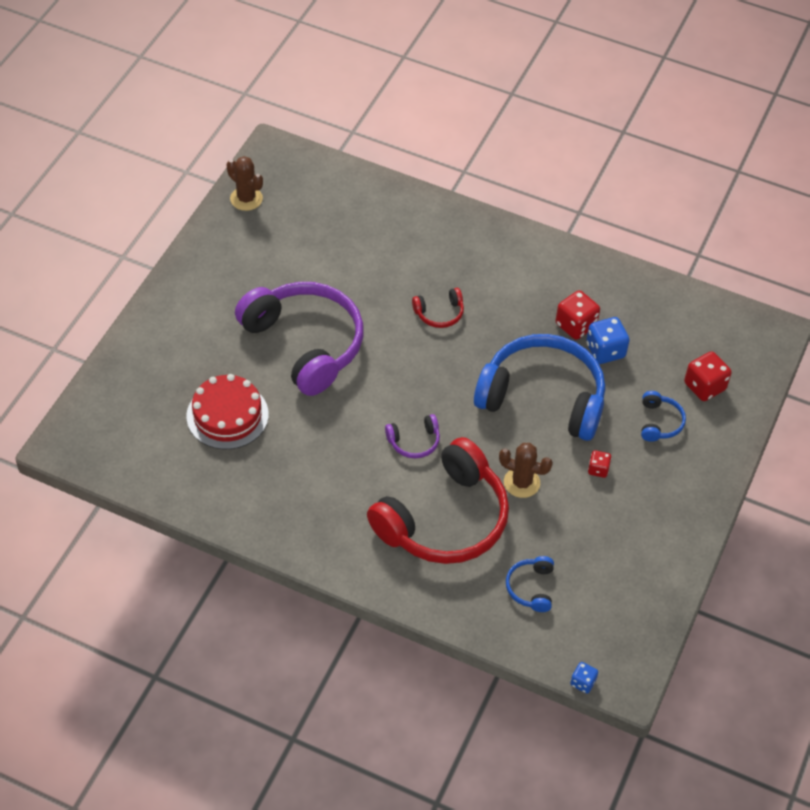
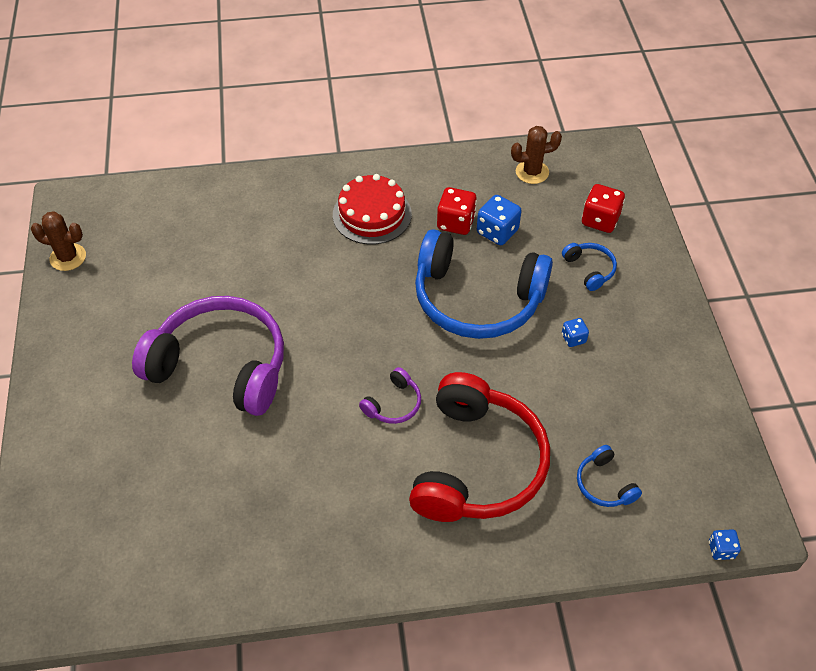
camera: 30 degrees left, 0 degrees up
red cake [186,374,269,449] -> red cake moved to [333,174,412,244]
red headphones [412,288,464,328] -> none
blue headphones [474,334,605,441] -> blue headphones turned 150 degrees counterclockwise [415,229,553,339]
brown cactus [499,443,553,498] -> brown cactus moved to [511,126,562,184]
red dice [588,450,611,478] -> blue dice [562,318,589,347]

